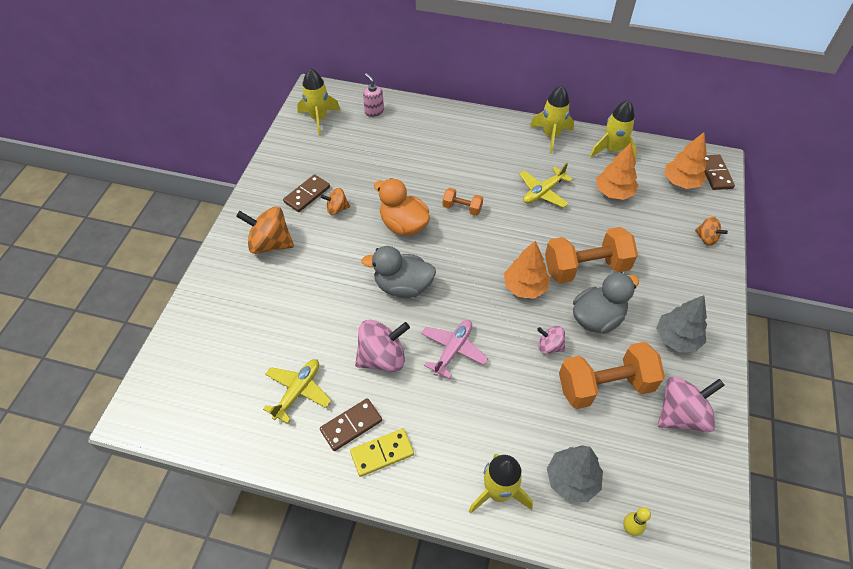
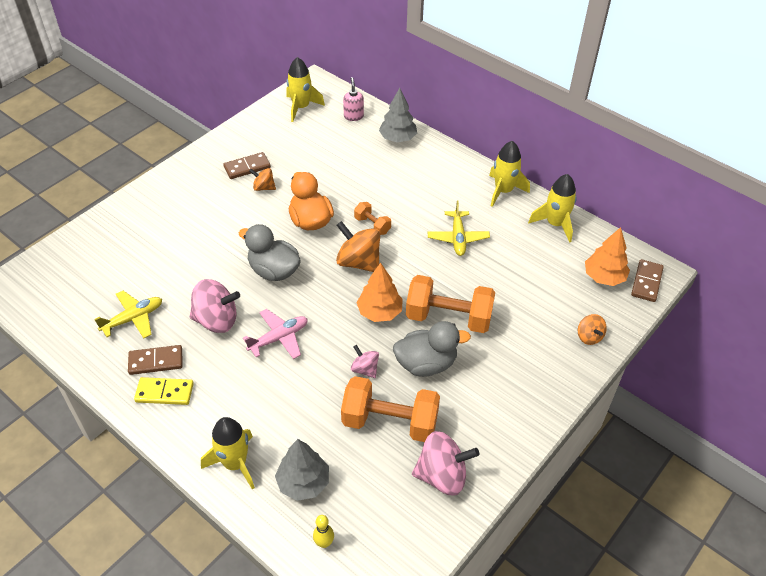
camera: 25 degrees right, 5 degrees down
orange spinning top [236,206,294,254] -> orange spinning top moved to [336,221,380,272]
yellow plane [519,163,573,208] -> yellow plane turned 75 degrees counterclockwise [428,200,490,256]
orange tree [596,143,638,200] -> none
grey tree [656,295,707,352] -> grey tree moved to [379,88,417,142]

